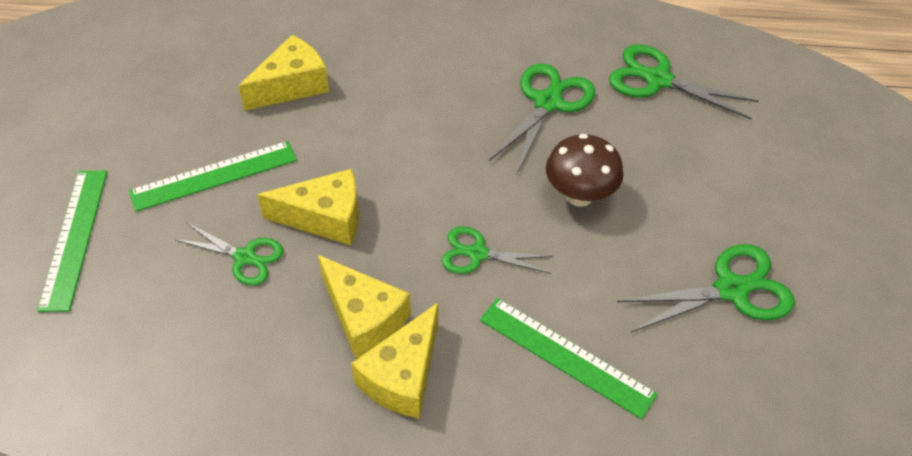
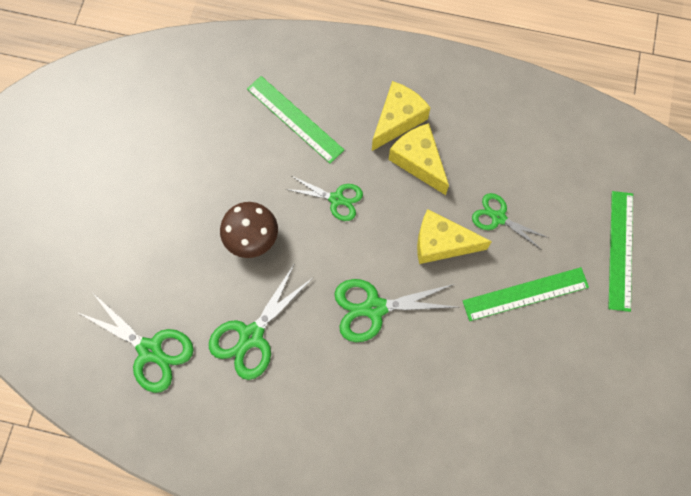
camera: 170 degrees left, 20 degrees up
yellow cheese [239,35,329,111] -> none
green scissors [617,244,795,332] -> green scissors moved to [334,279,457,342]

